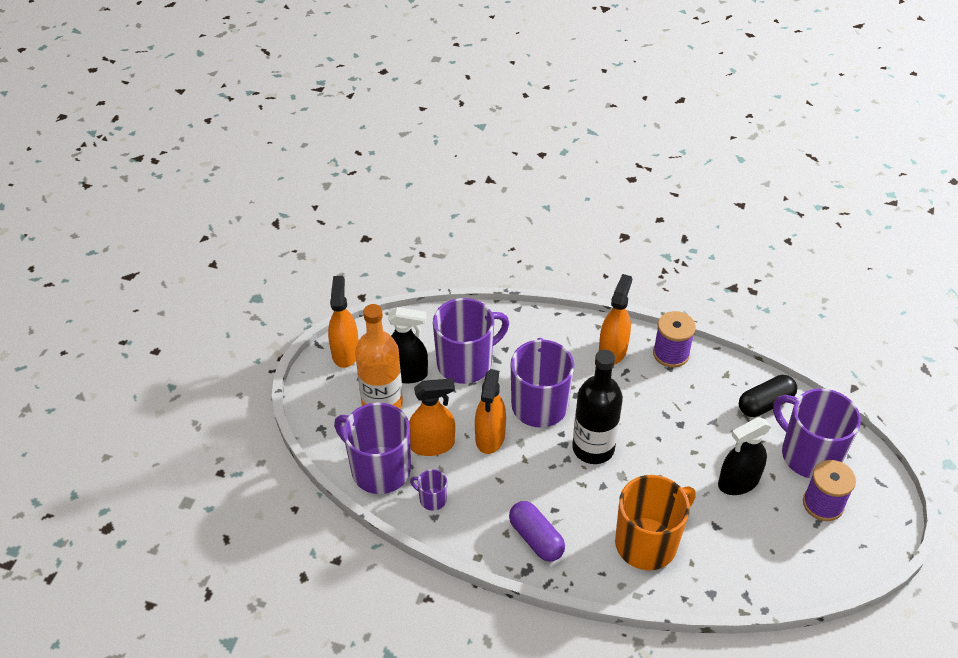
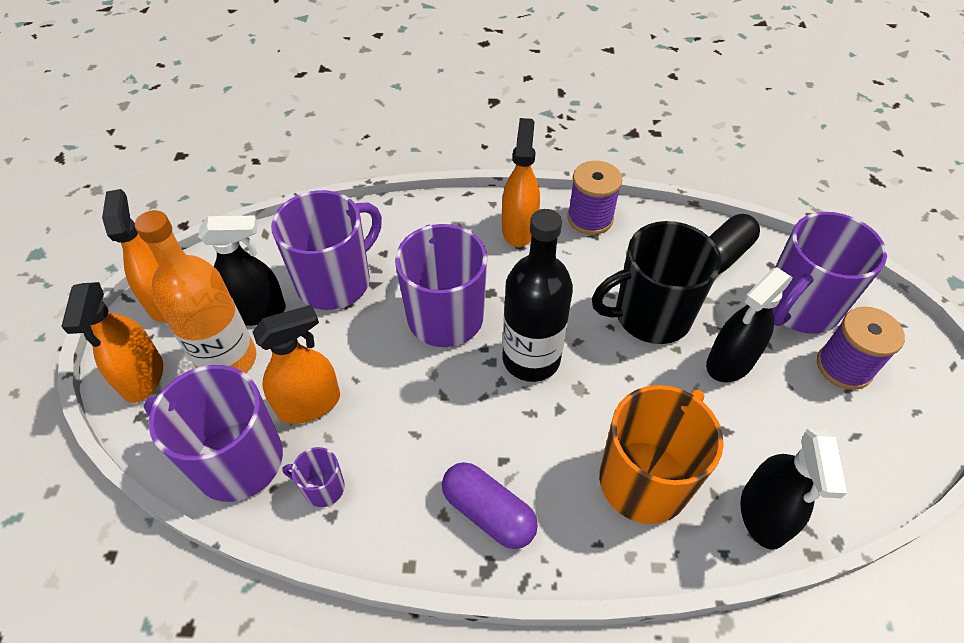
camera: 15 degrees left, 5 degrees up
orange spray bottle [475,370,506,454] -> orange spray bottle moved to [61,282,163,403]
purple mug [773,388,861,478] -> purple mug turned 75 degrees counterclockwise [772,212,887,334]
none -> black mug [592,221,721,344]
none -> black spray bottle [740,429,847,550]

